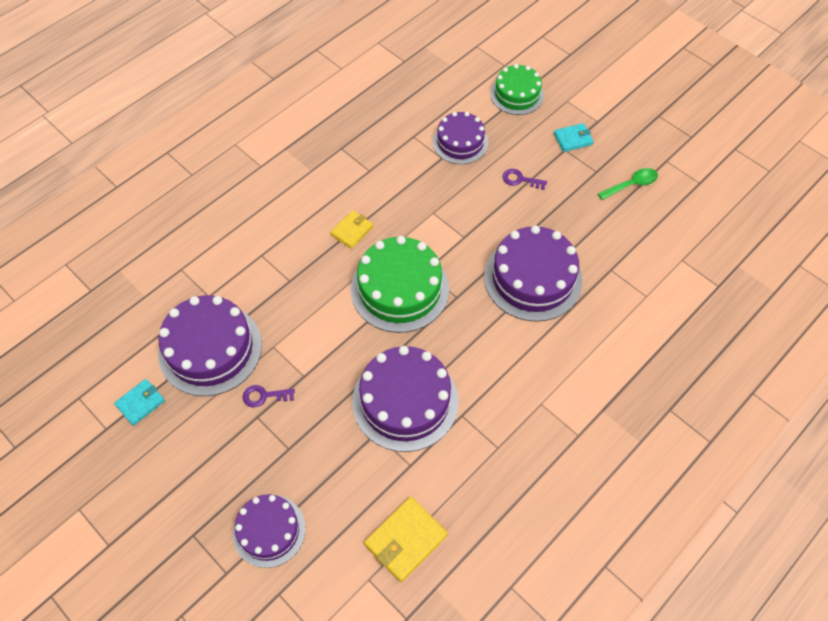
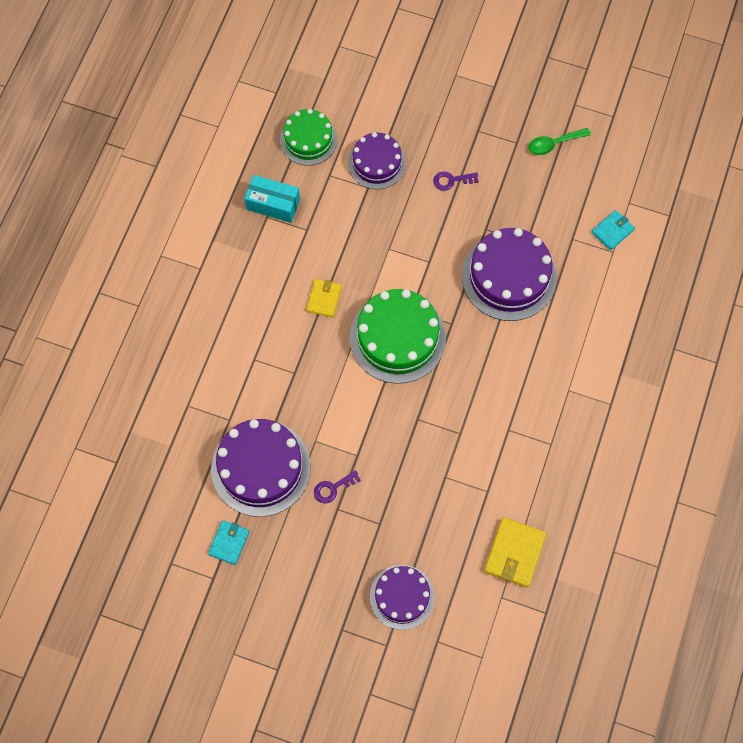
camera: 25 degrees left, 10 degrees up
purple cake [352,346,459,452] -> none
green cake [490,64,544,115] -> green cake moved to [280,109,337,166]
turquoise wallet [554,123,594,152] -> turquoise wallet moved to [592,210,635,250]
green spoon [598,168,658,200] -> green spoon turned 150 degrees counterclockwise [528,128,591,155]
none -> turquoise box [244,175,300,223]

